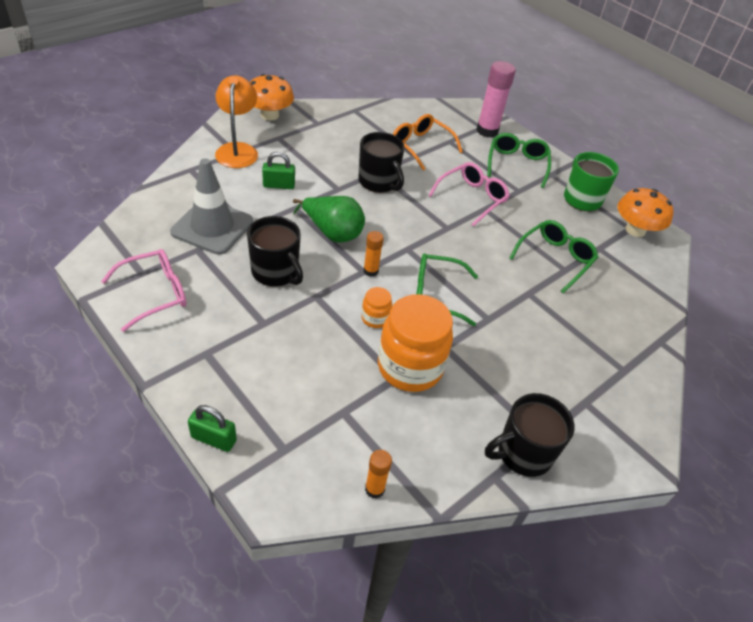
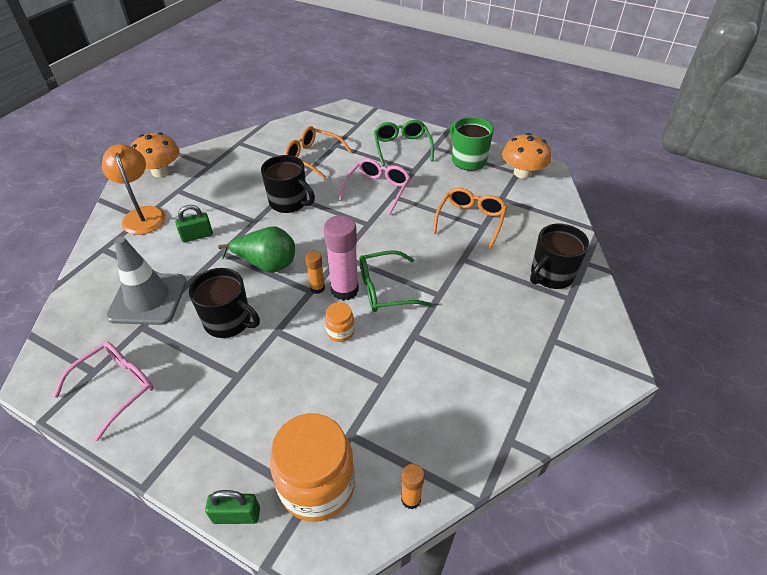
camera: 15 degrees left, 0 degrees up
orange jar [378,294,453,392] -> orange jar moved to [270,413,355,522]
pink glue stick [476,61,516,137] -> pink glue stick moved to [324,215,359,301]
black mug [485,393,574,477] -> black mug moved to [530,223,589,289]
green glasses [509,220,598,293] -> orange glasses [433,187,507,249]

